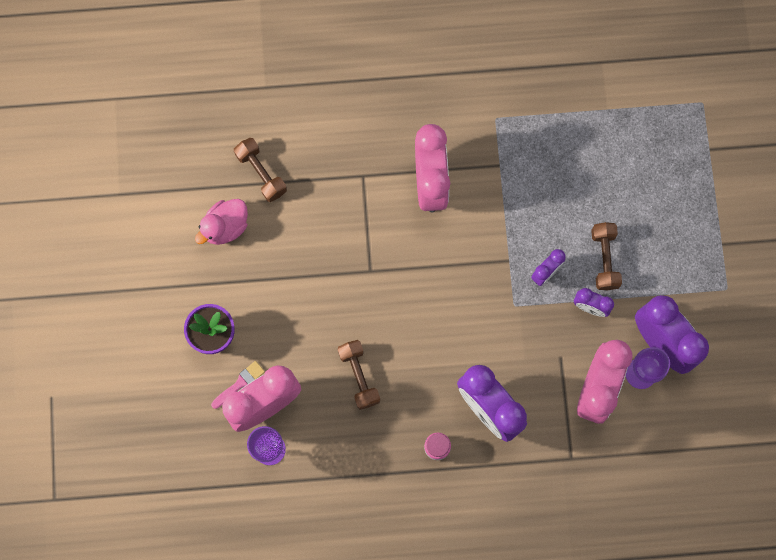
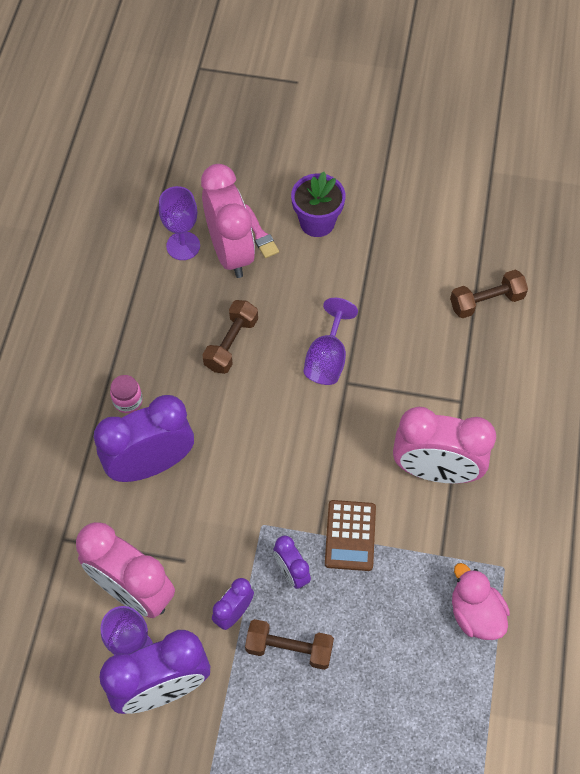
camera: 105 degrees right, 15 degrees down
pink duck [195,199,248,245] -> pink duck moved to [452,563,510,640]
brown dumbbell [338,340,380,410] -> brown dumbbell turned 60 degrees counterclockwise [202,300,258,374]
none -> purple goblet [304,298,358,385]
none -> brown calculator [325,500,376,571]

